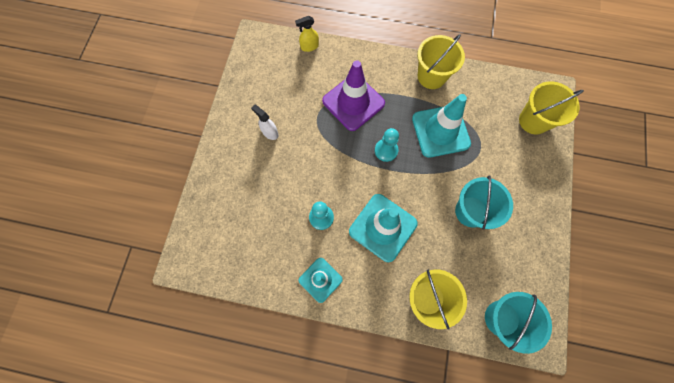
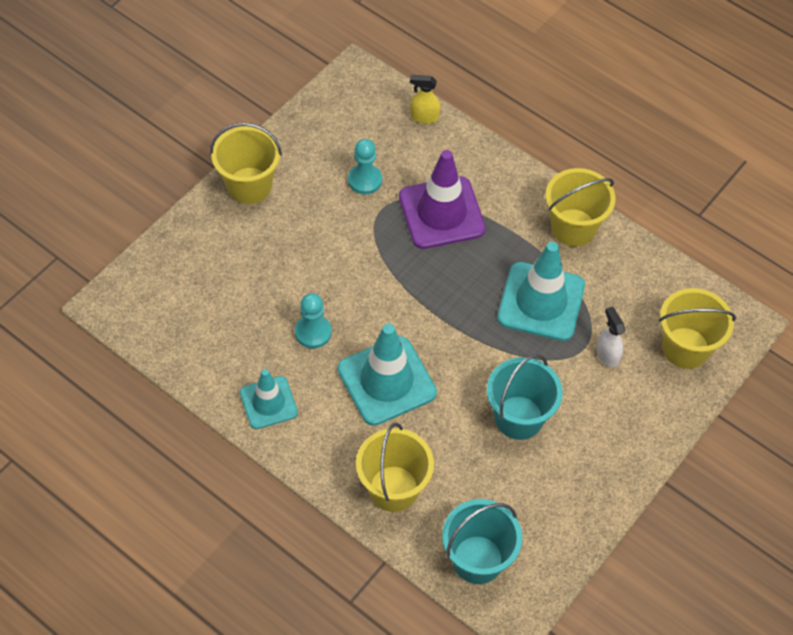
camera: 25 degrees right, 15 degrees down
white spray bottle [251,105,279,140] -> white spray bottle moved to [597,307,625,367]
turquoise pawn [375,128,399,162] -> turquoise pawn moved to [348,139,382,194]
none -> yellow bucket [210,123,282,204]

